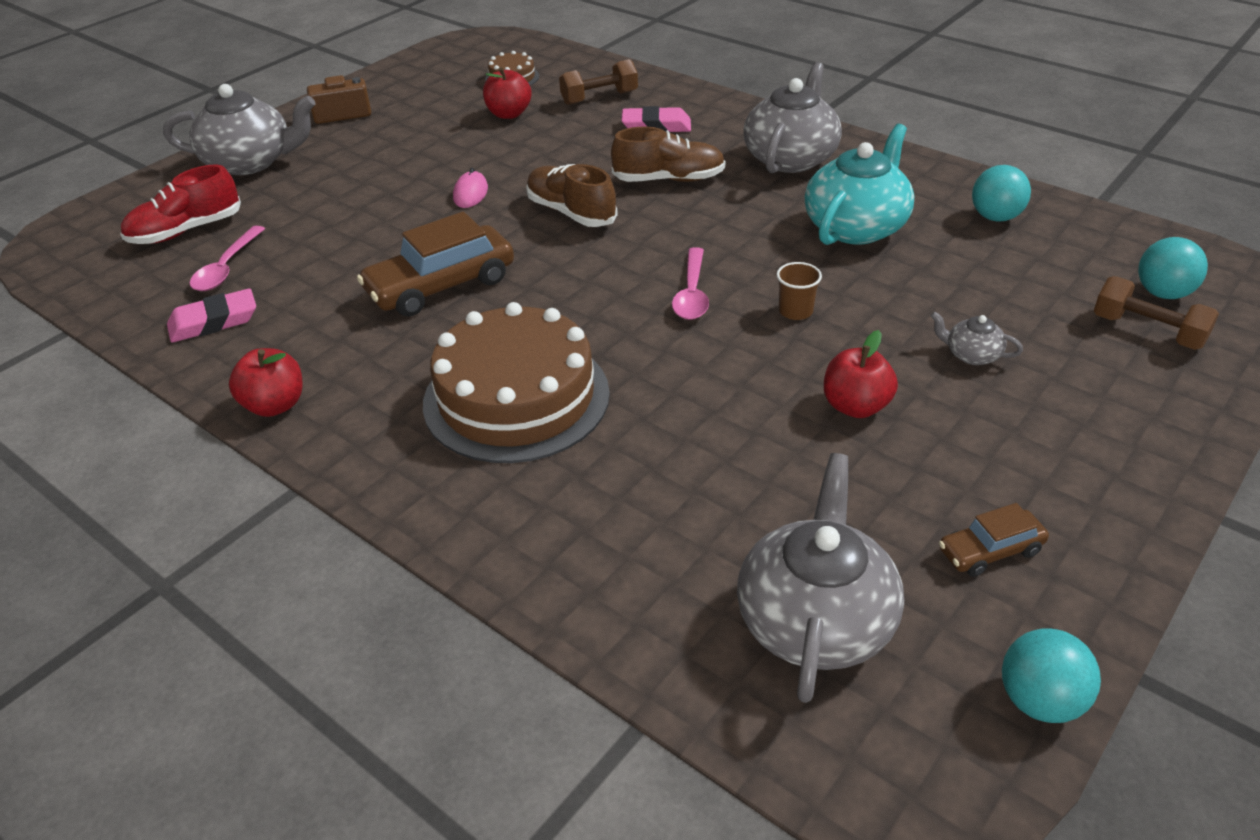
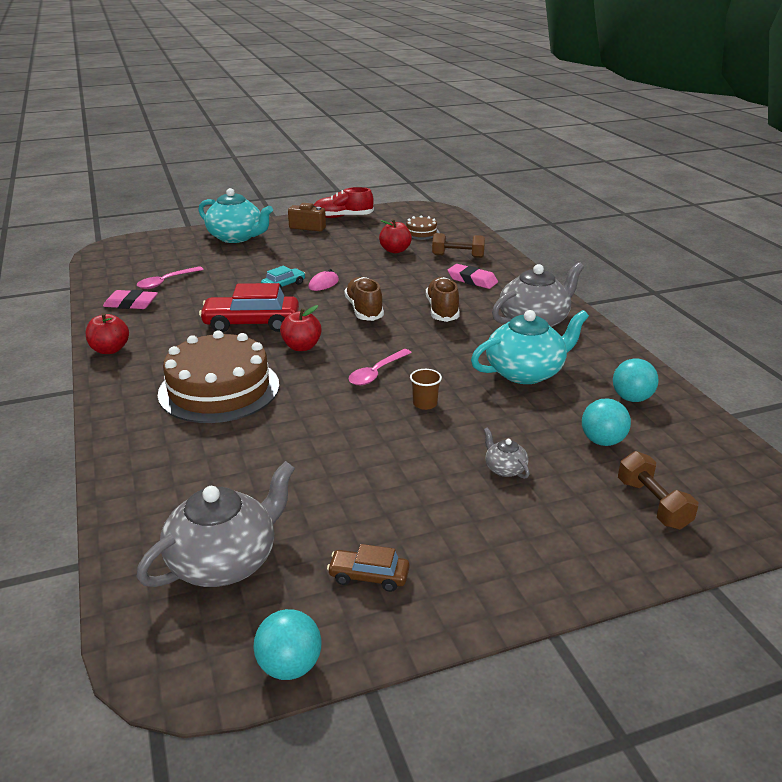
camera: 30 degrees right, 10 degrees down
red shoe [120,164,241,244] -> red shoe moved to [313,187,374,218]
grey teapot [163,84,316,175] -> turquoise teapot [198,188,273,243]
brown car [357,212,514,317] -> red car [199,283,299,332]
brown shoe [611,127,725,182] -> brown shoe turned 120 degrees counterclockwise [426,277,460,322]
red apple [824,330,898,418] -> red apple moved to [280,305,322,351]
turquoise ball [1138,237,1208,299] -> turquoise ball moved to [582,398,631,446]
none -> turquoise car [261,266,306,289]

